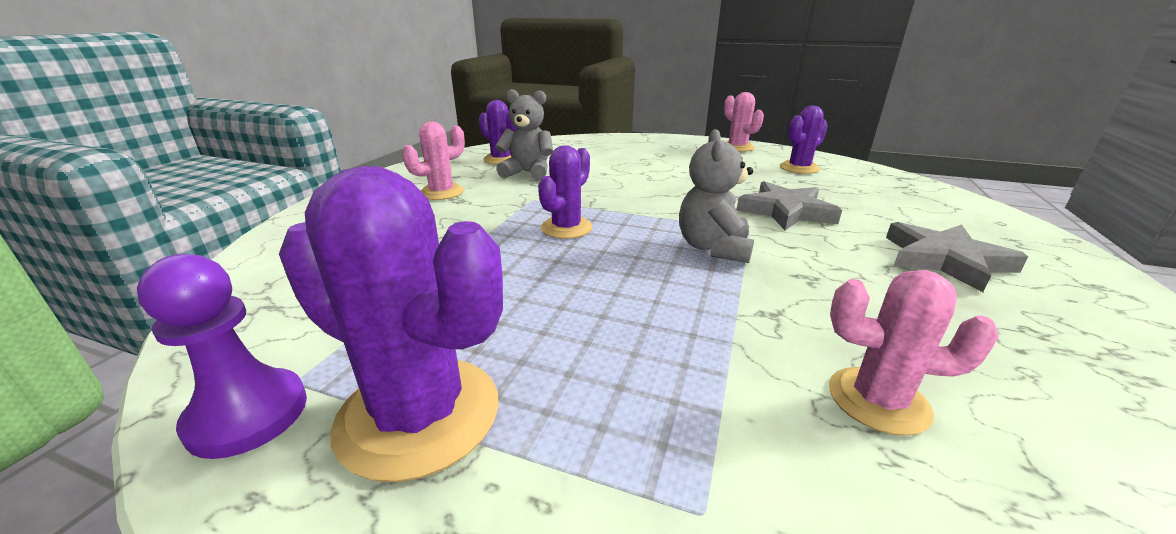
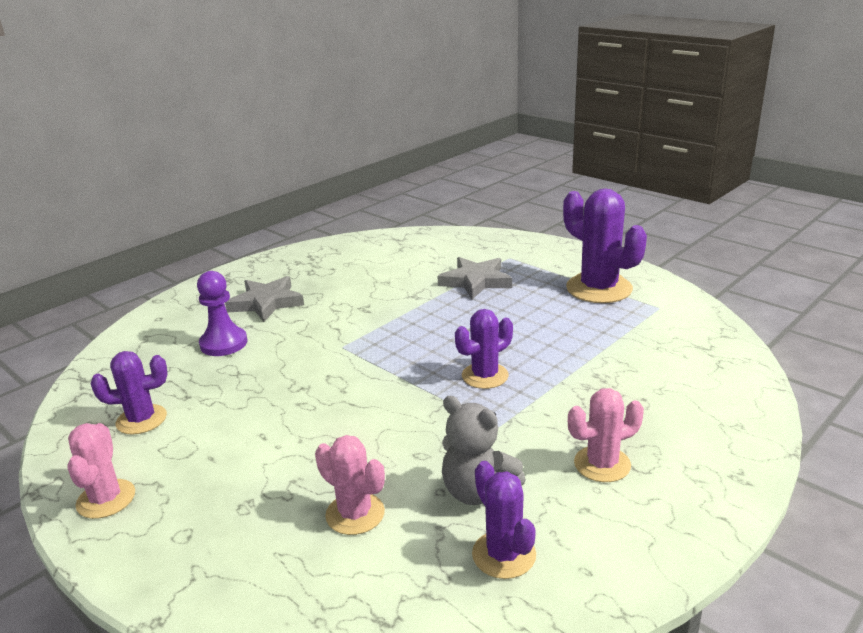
camera: 155 degrees left, 0 degrees up
purple pawn [137,254,307,459] -> purple pawn moved to [197,271,247,356]
grey teddy bear [679,129,754,263] -> none
grey star [736,181,842,230] -> grey star moved to [437,257,512,299]
pink cactus [829,270,999,436] -> pink cactus moved to [315,435,385,535]

